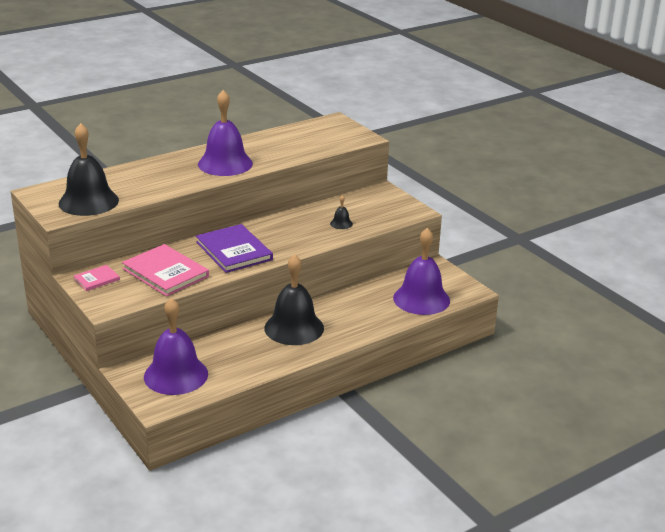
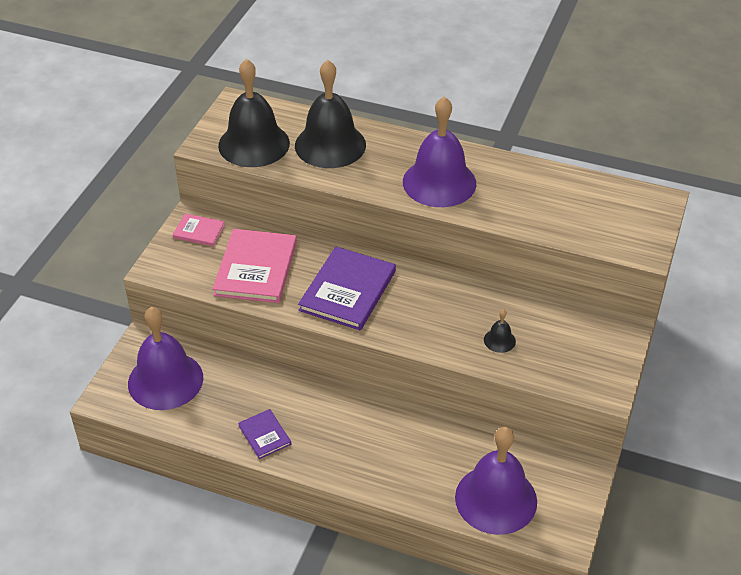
camera: 55 degrees right, 15 degrees up
black bell [264,254,324,345] -> black bell moved to [295,60,366,168]
none -> purple book [238,409,291,459]

